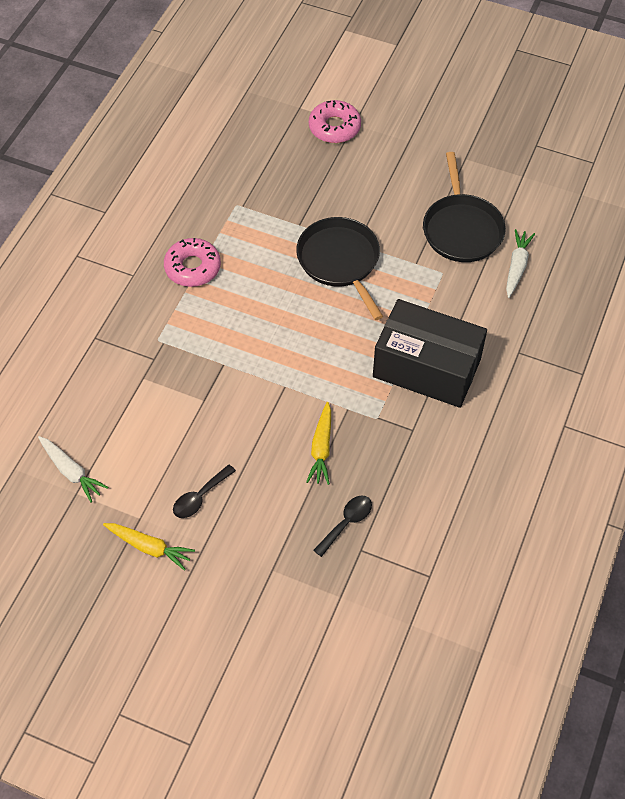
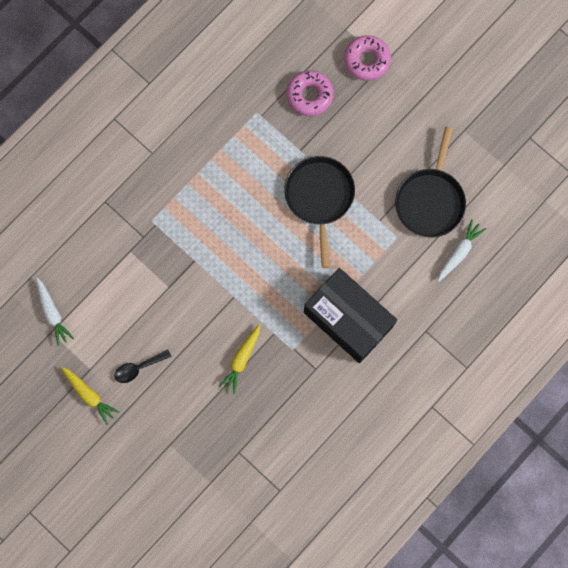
camera: 20 degrees right, 20 degrees up
pink donut [164,238,221,287] -> pink donut moved to [286,70,334,116]
black spoon [313,496,372,557] -> none

